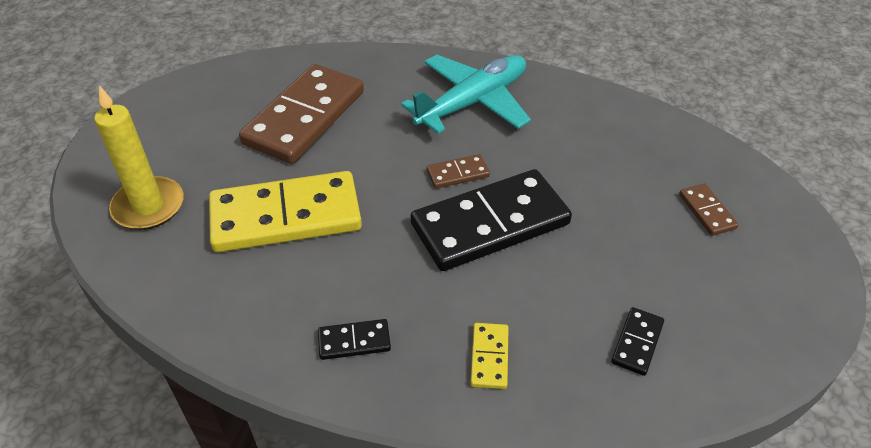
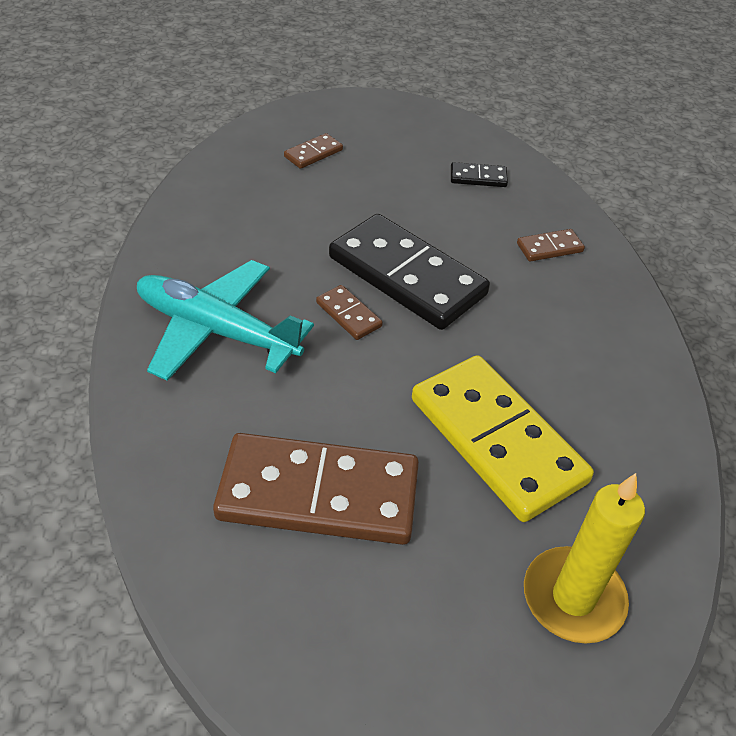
camera: 115 degrees left, 0 degrees up
black domino [318,319,391,360] -> none
yellow domino [470,323,509,389] -> brown domino [517,229,585,262]

